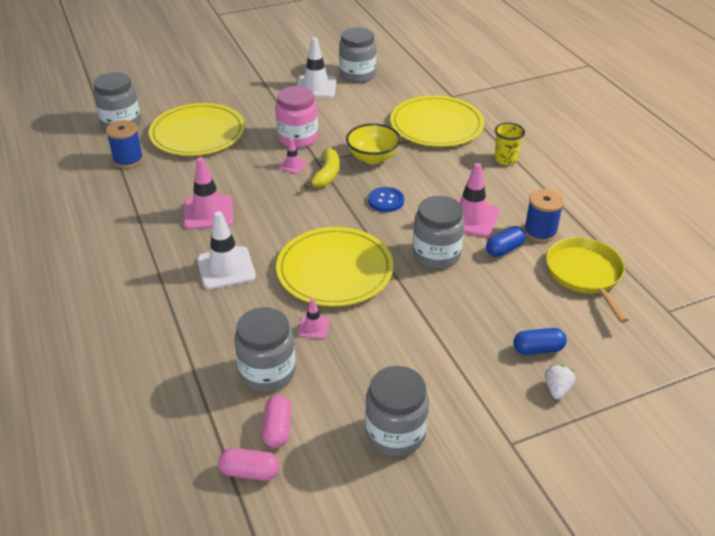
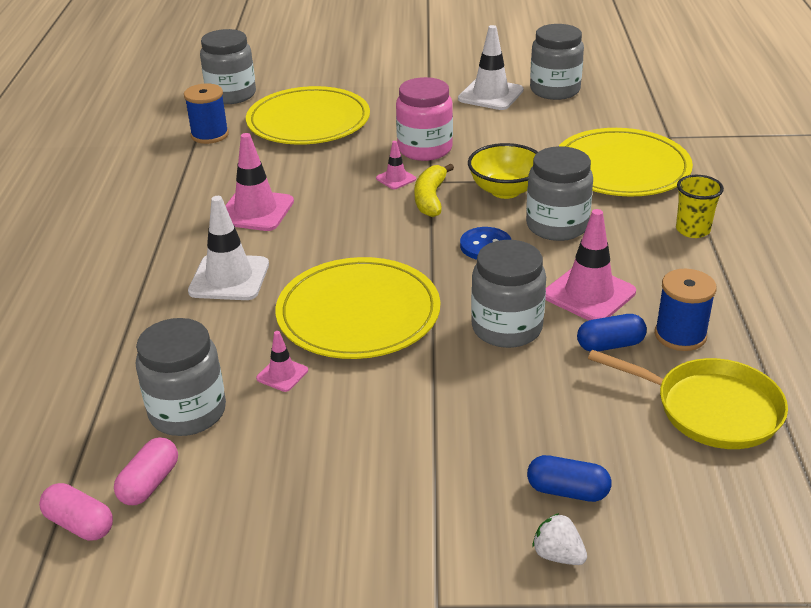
camera: 25 degrees right, 5 degrees down
yellow banana [304,148,340,189] -> yellow banana turned 150 degrees clockwise [414,163,454,217]
grey jar [365,366,429,456] -> grey jar moved to [526,146,593,241]
white strawberry [545,365,575,400] -> white strawberry turned 90 degrees counterclockwise [532,513,587,565]
yellow pan [546,237,629,323] -> yellow pan turned 105 degrees clockwise [588,350,788,449]

